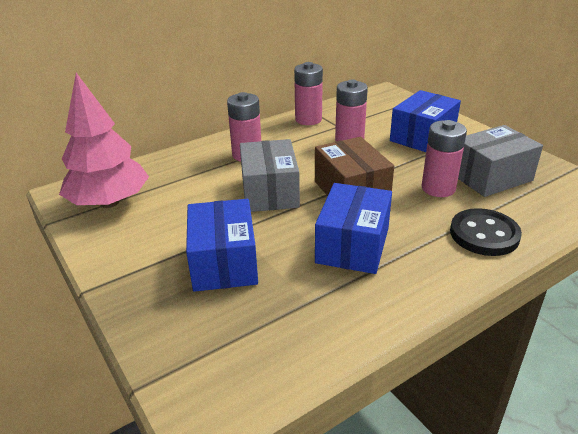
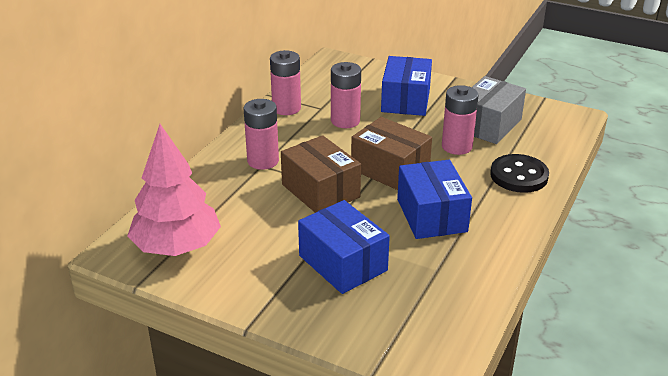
camera: 30 degrees left, 0 degrees up
grey box [240,139,300,212] -> brown box [281,135,361,213]

